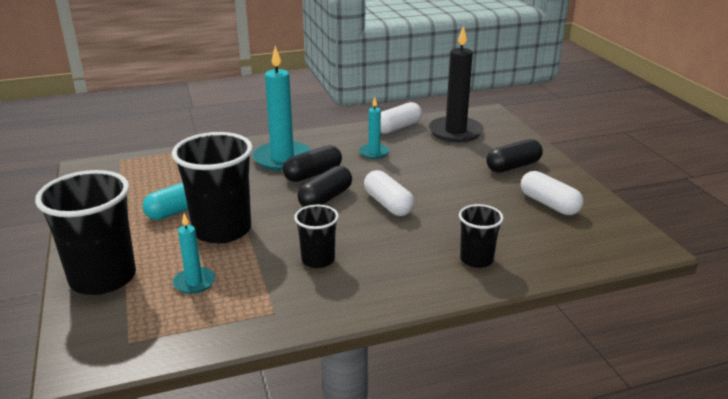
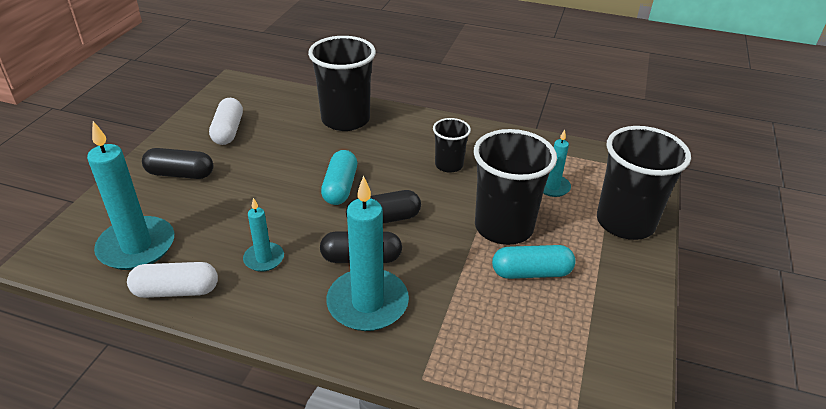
camera: 145 degrees left, 10 degrees up
white capsule [364,170,414,216] -> turquoise capsule [321,150,357,205]
black candle [429,26,484,142] -> turquoise candle [87,121,174,270]
black cup [459,204,504,268] -> black cup [308,36,376,131], size x1.86

